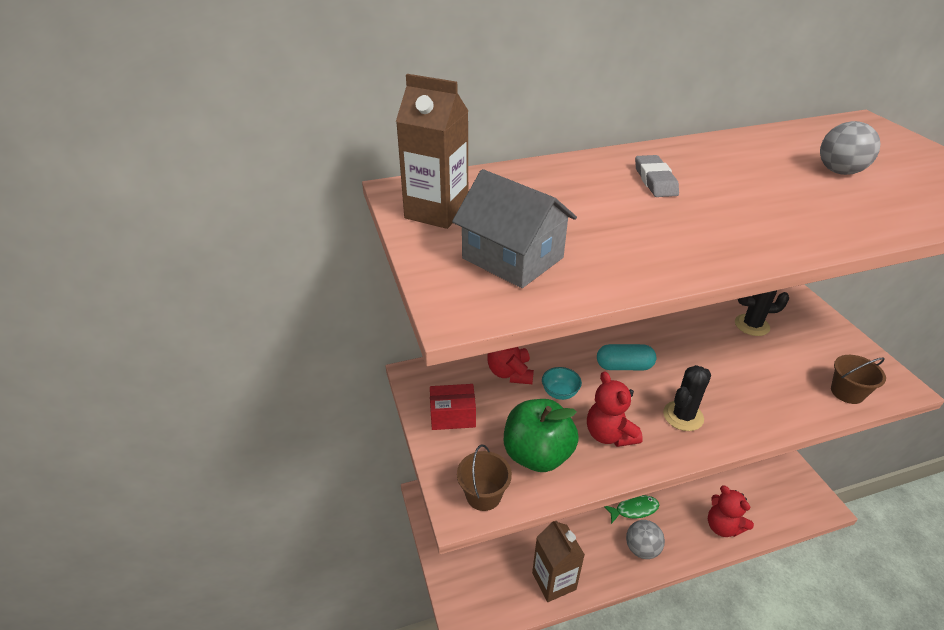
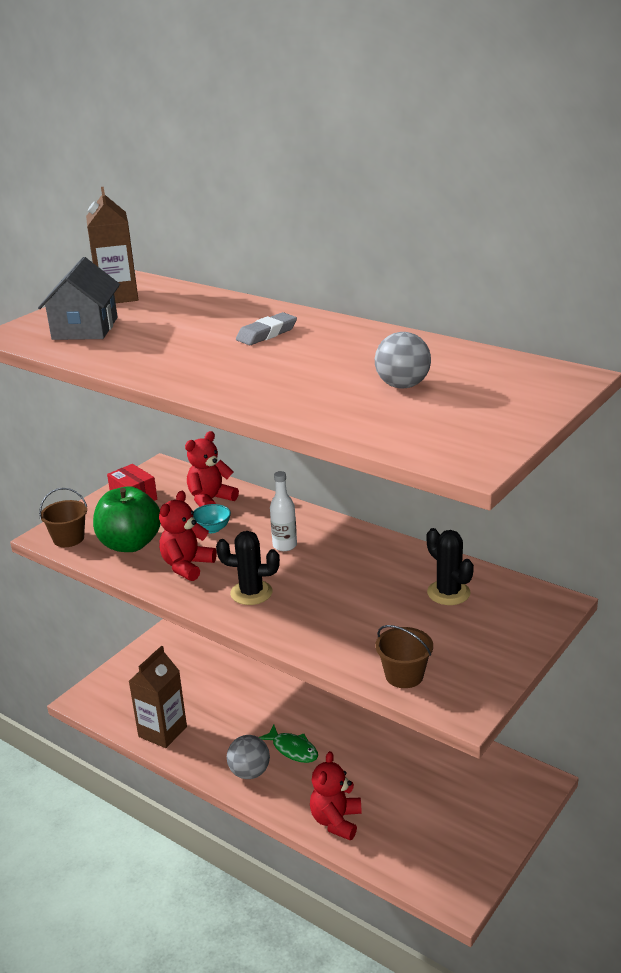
camera: 55 degrees right, 10 degrees down
turquoise capsule [597,344,656,370] -> white bottle [270,471,297,551]

